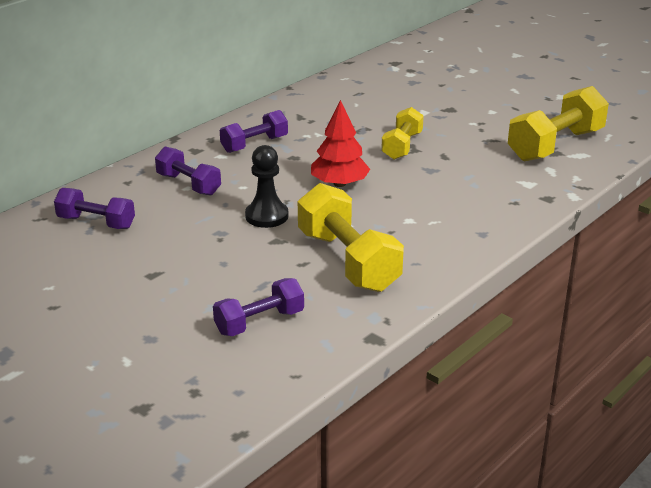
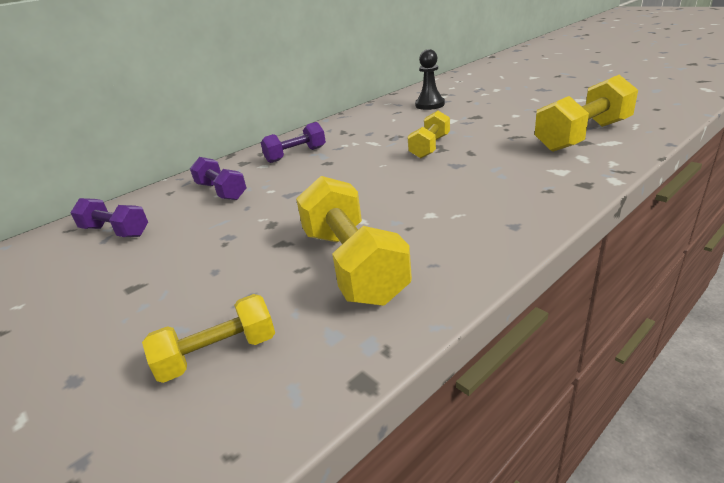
camera: 10 degrees right, 0 degrees up
purple dumbbell [213,278,304,336] -> yellow dumbbell [142,294,275,383]
black pawn [245,145,288,228] -> black pawn moved to [415,49,445,110]
red tree [311,100,370,187] -> none

